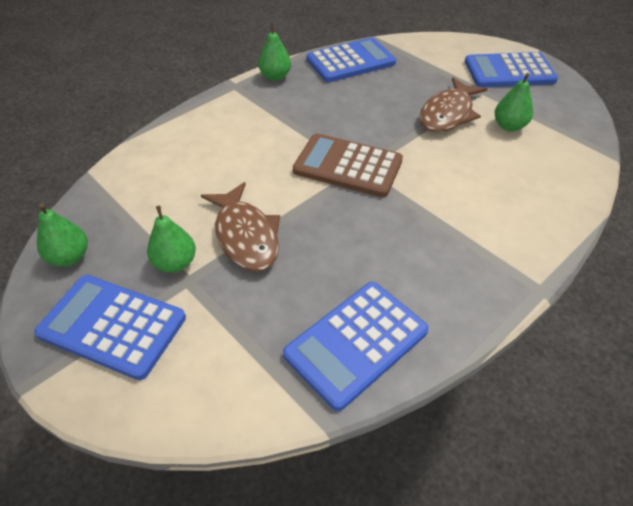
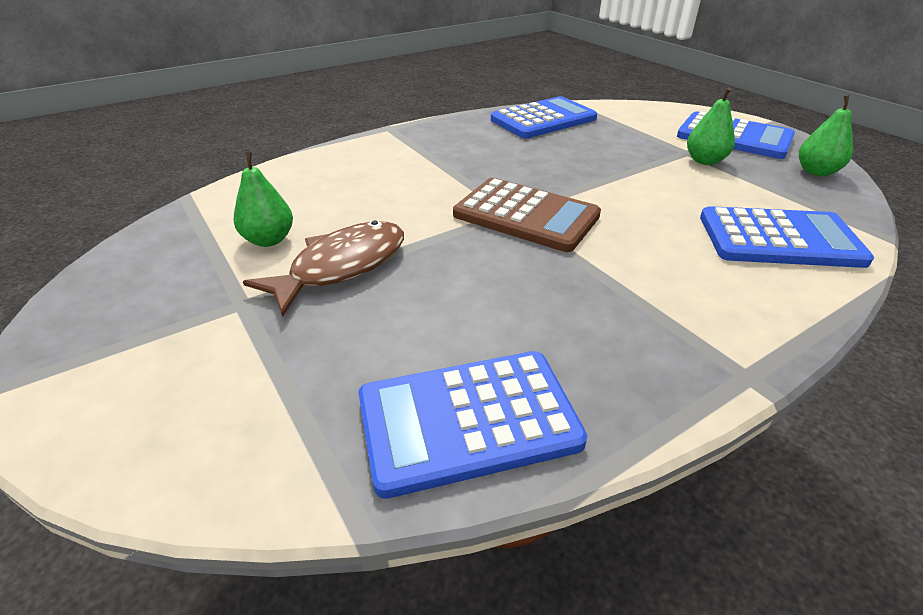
camera: 170 degrees left, 10 degrees down
brown fish [201,182,280,272] -> none
green pear [258,23,291,81] -> none
blue calculator [465,52,558,87] -> blue calculator moved to [700,206,874,268]

